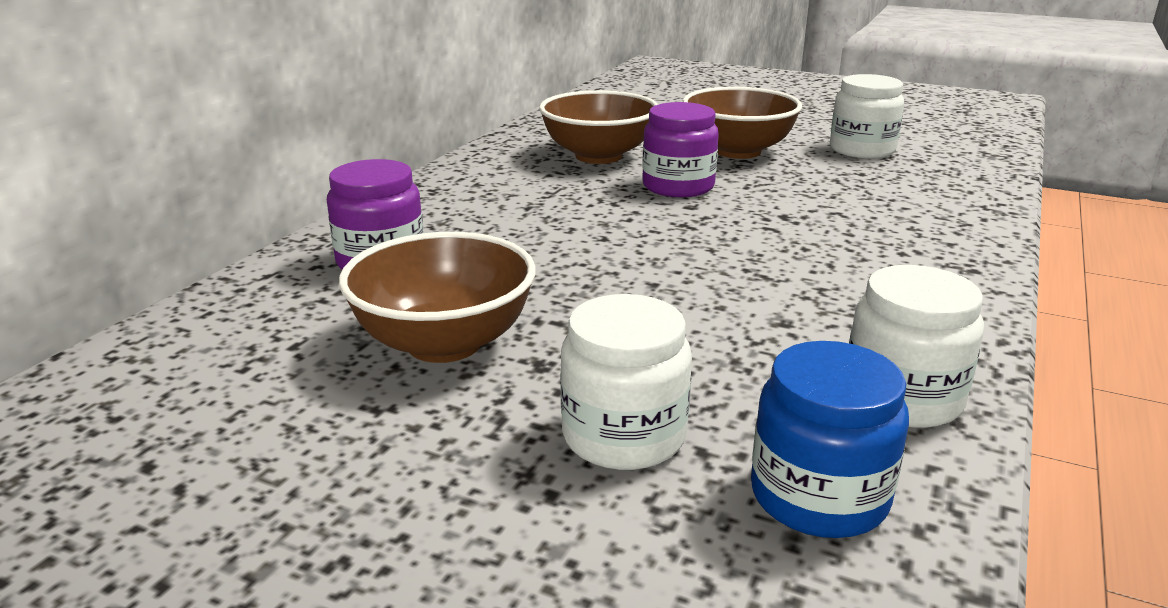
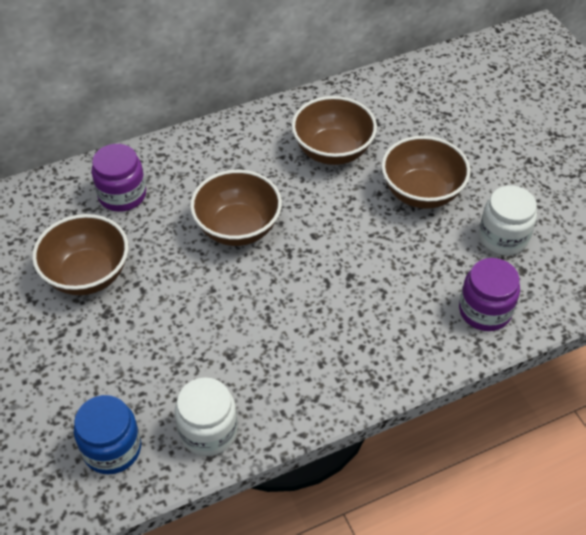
camera: 40 degrees right, 25 degrees up
white jar [560,294,692,470] -> none
purple jar [642,102,719,197] -> purple jar moved to [459,258,520,331]
none -> brown bowl [190,170,282,246]

